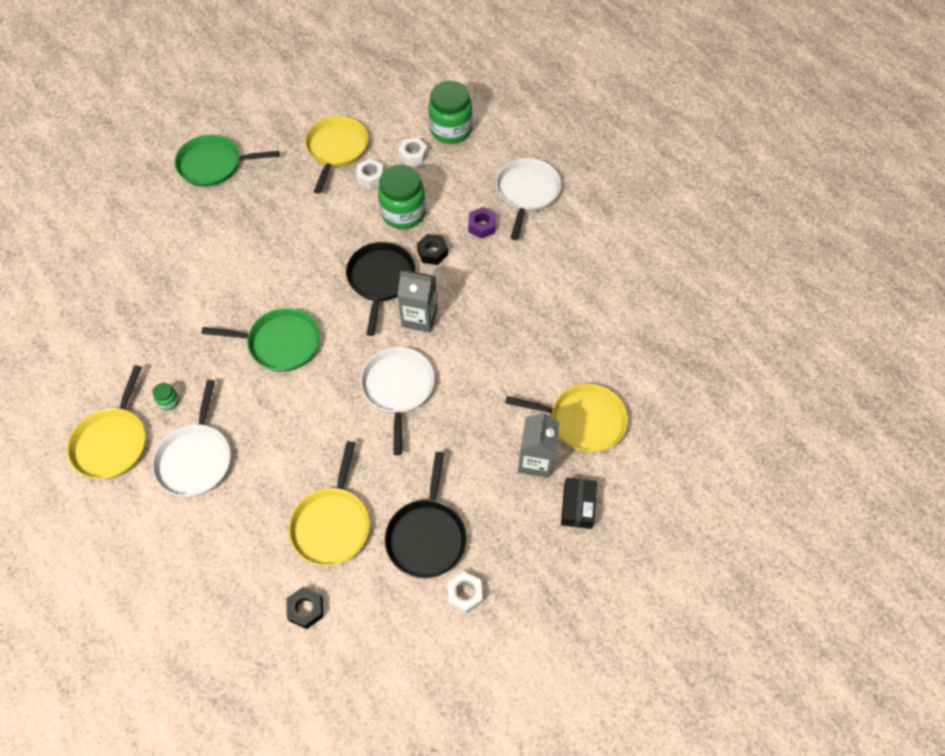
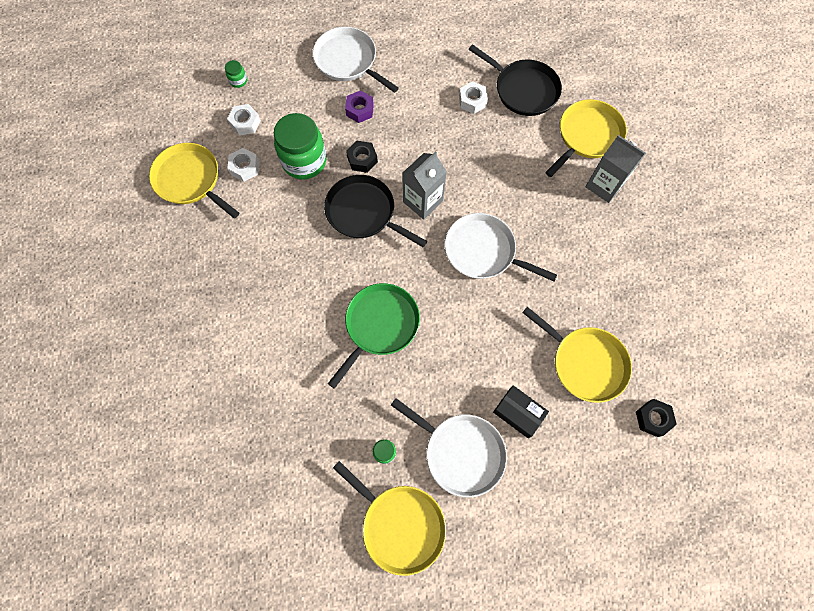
camera: 60 degrees left, 10 degrees up
green pan [175,135,279,187] -> none
black pan [385,452,466,578] -> black pan moved to [469,44,562,116]
green jar [428,81,472,144] -> green jar [225,60,247,88], size x0.42
white nut [448,572,483,614] -> white nut moved to [459,81,488,114]
black box [561,477,597,529] -> black box moved to [493,385,549,438]

